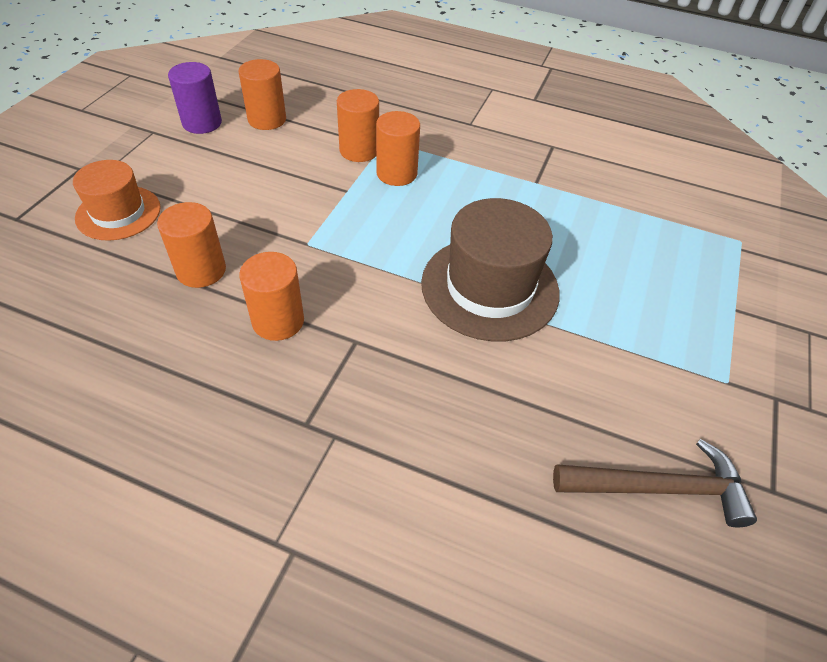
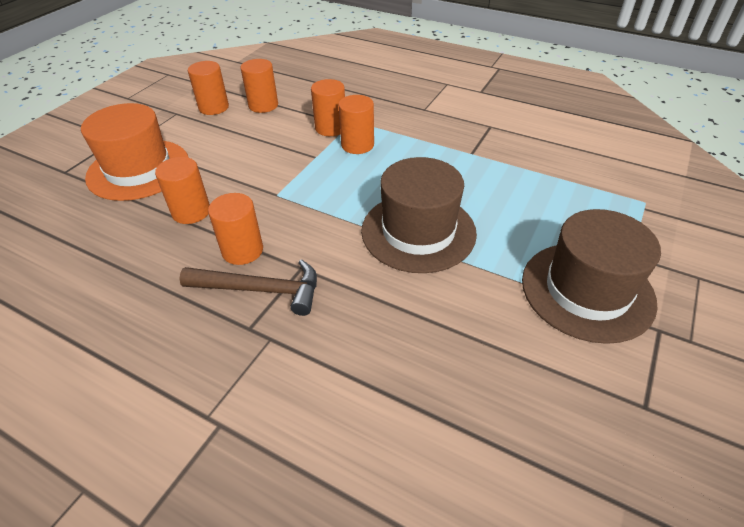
camera: 10 degrees right, 5 degrees down
orange hat [73,160,161,241] -> orange hat [81,103,189,201], size x1.60
purple cylinder [168,62,222,134] -> orange cylinder [188,61,229,115]
brown hammer [553,439,757,527] -> brown hammer moved to [180,259,317,316]
none -> brown hat [522,209,661,344]

